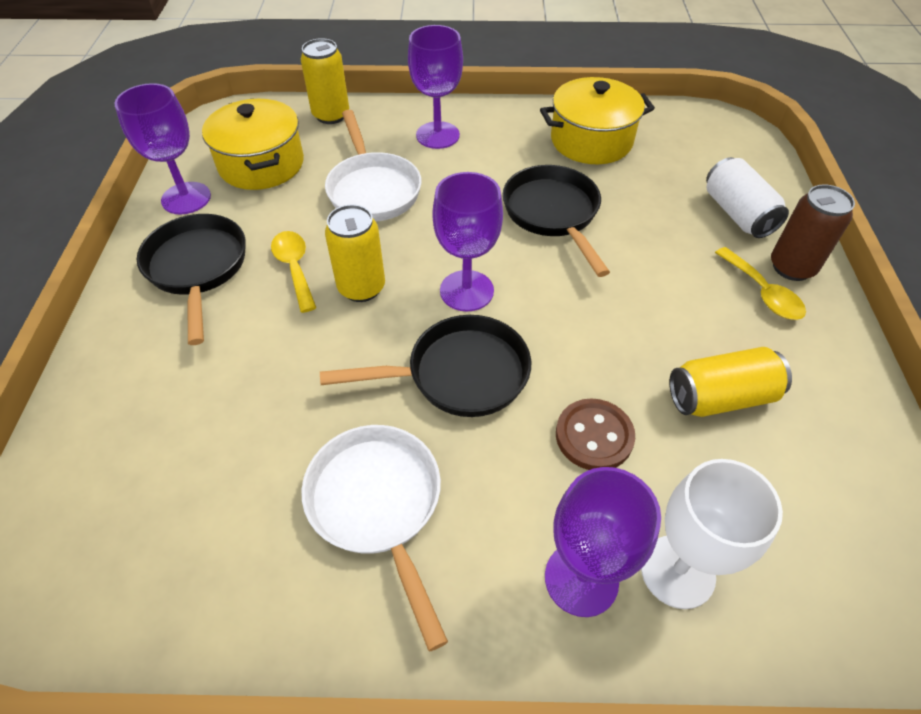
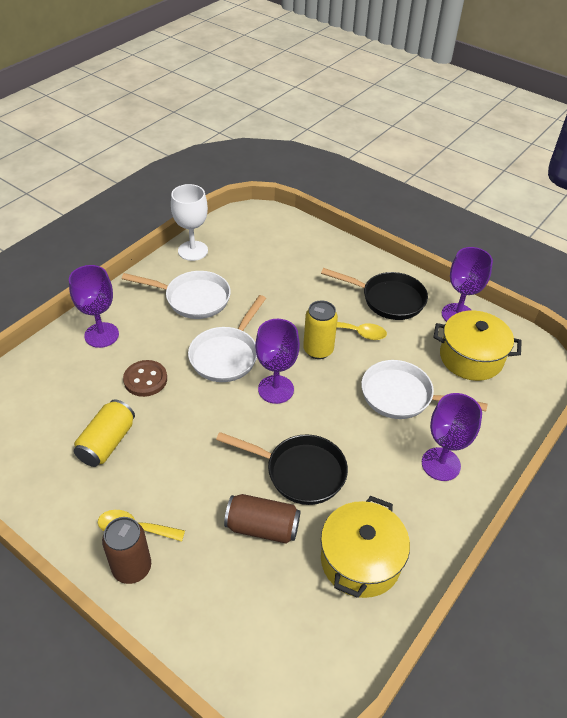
camera: 125 degrees right, 5 degrees down
yellow can [301,38,349,124] -> none
black pan [320,315,531,417] -> white pan [188,295,266,382]
white goblet [641,459,783,609] -> white goblet moved to [171,184,208,261]
white can [706,157,789,238] -> none
none -> brown can [224,494,301,544]

